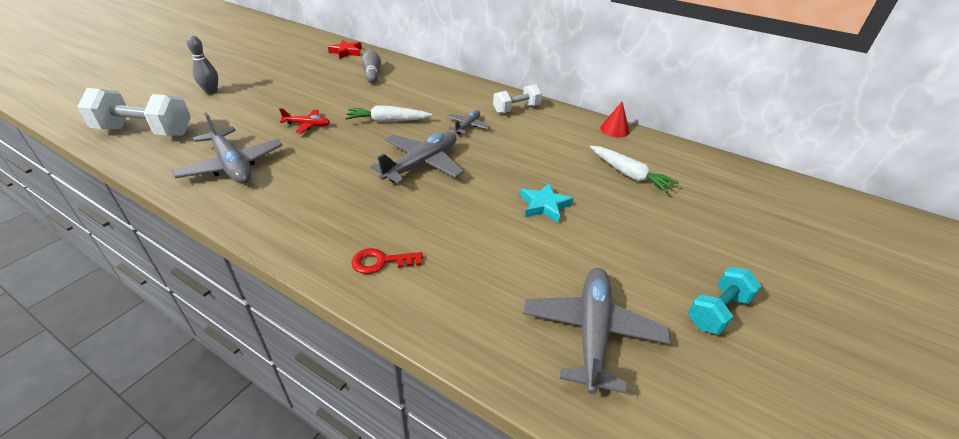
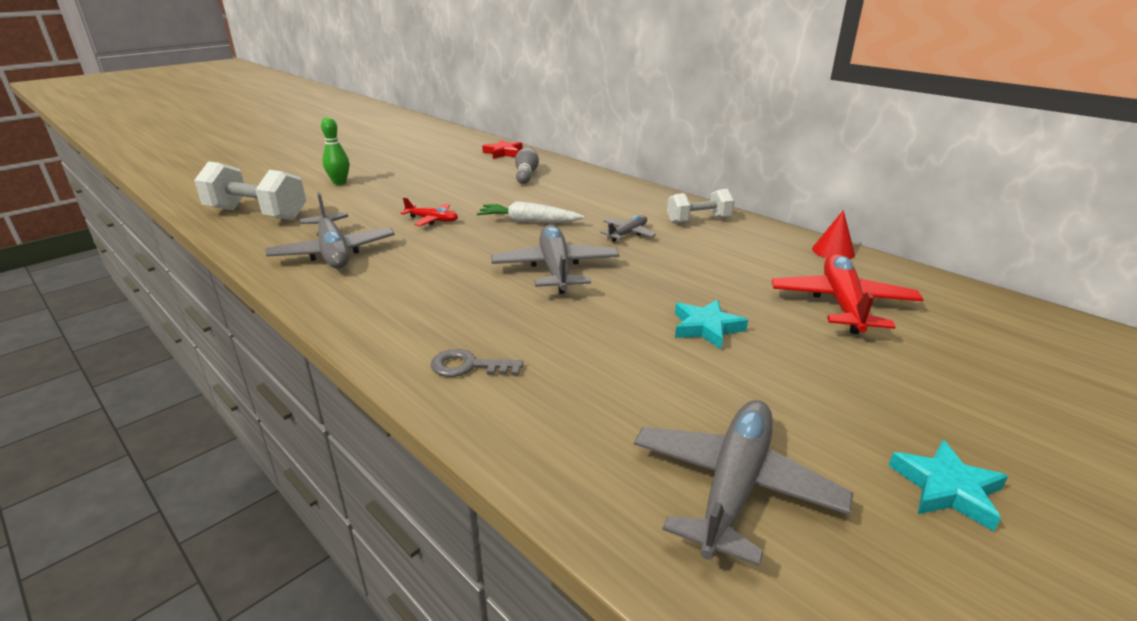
camera: 15 degrees right, 10 degrees down
grey bowling pin [187,36,218,94] -> green bowling pin [321,117,349,185]
red key [351,248,423,274] -> grey key [431,349,523,377]
grey plane [370,132,464,184] -> grey plane turned 60 degrees counterclockwise [491,225,620,294]
white carrot [590,146,679,193] -> red plane [772,253,924,334]
turquoise dumbbell [688,267,761,335] -> turquoise star [888,440,1008,531]

